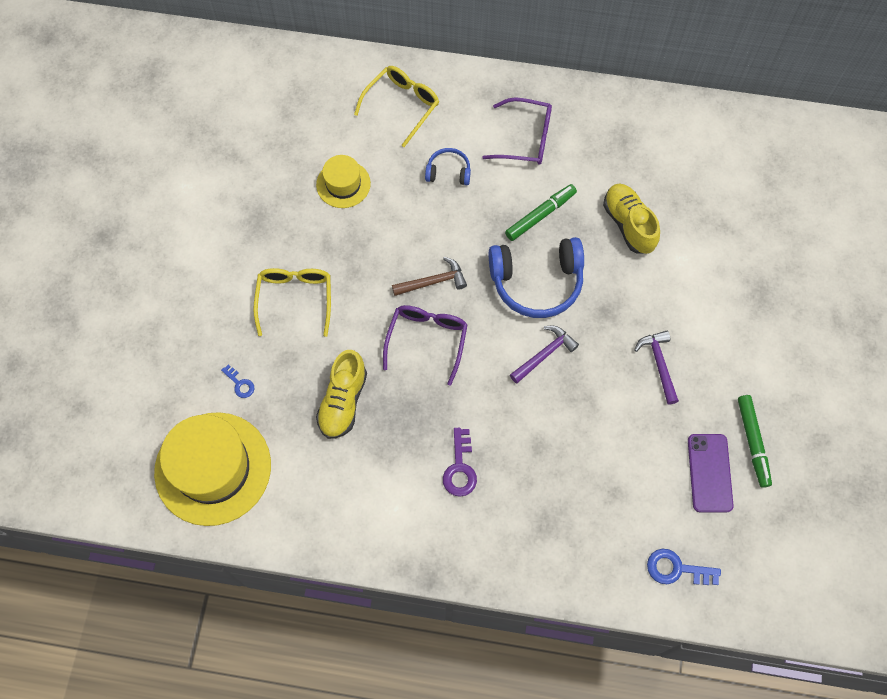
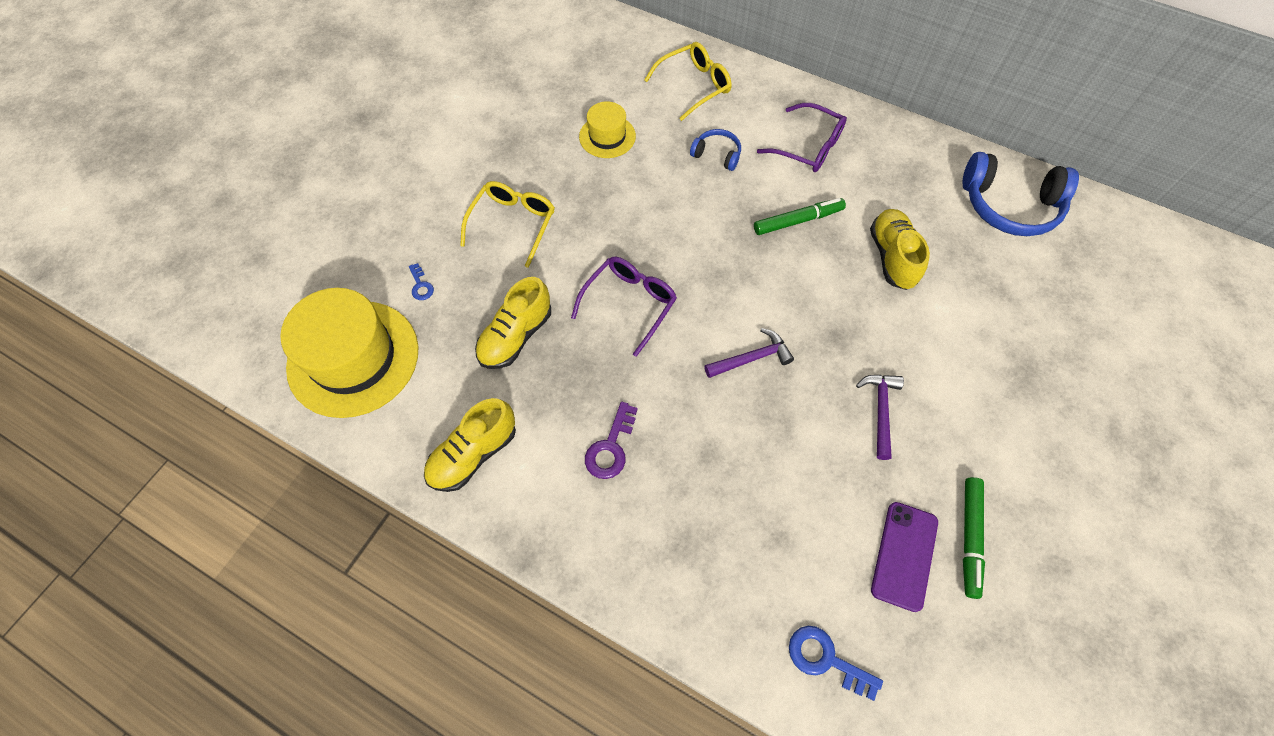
camera: 20 degrees right, 5 degrees down
brown hammer [392,257,467,296] -> none
blue headphones [489,237,584,318] -> blue headphones moved to [963,152,1079,236]
none -> yellow shoe [424,398,516,492]

